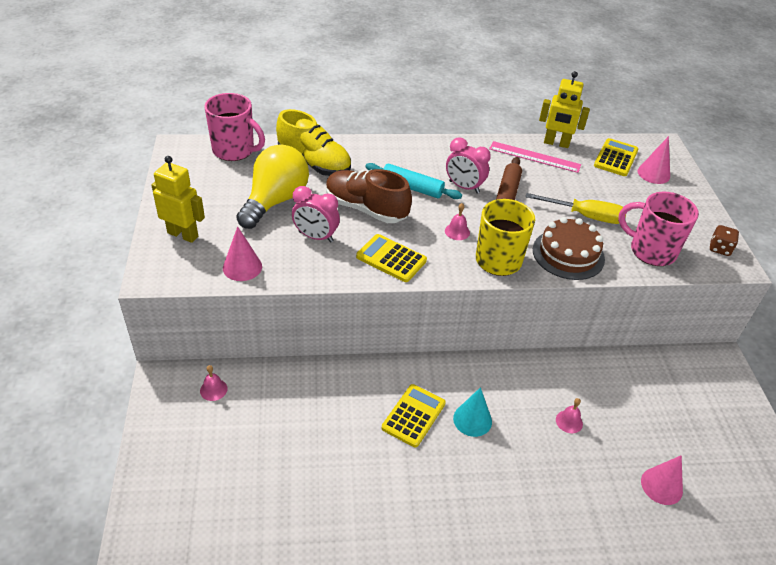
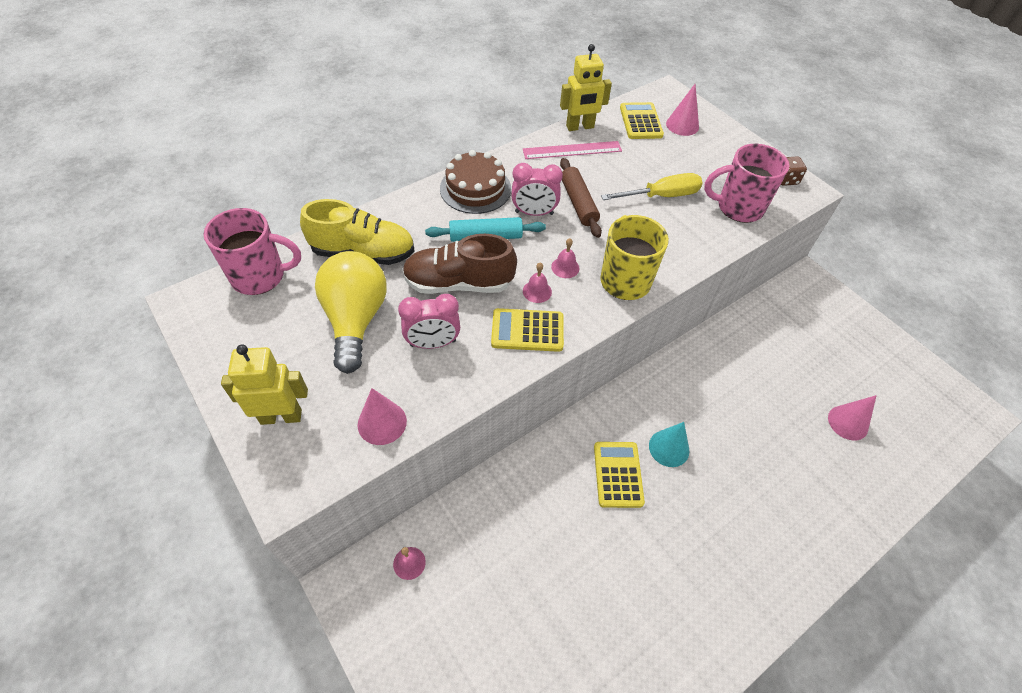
camera: 30 degrees left, 10 degrees up
brown cake [533,217,605,280] -> brown cake moved to [440,150,511,214]
pink bell [556,398,583,433] -> pink bell moved to [523,263,552,303]

